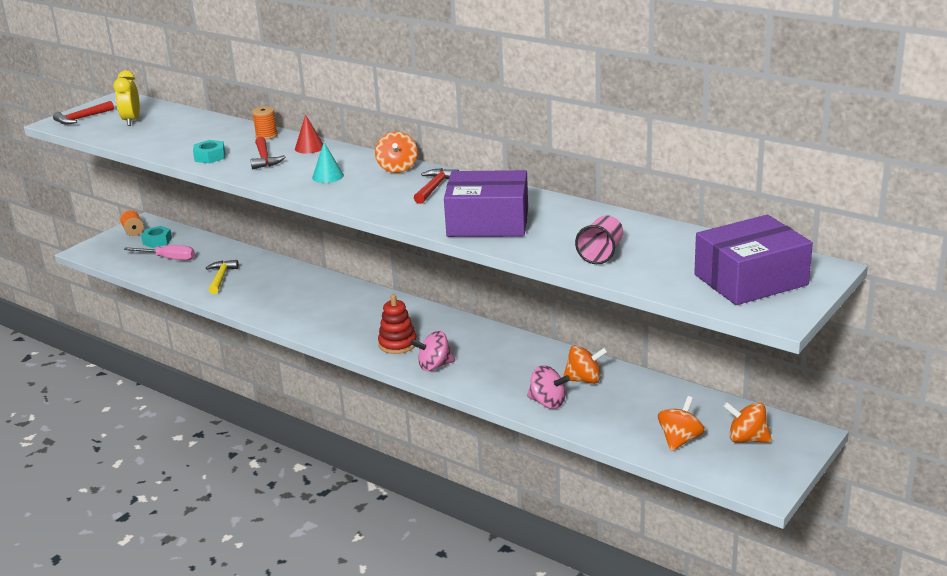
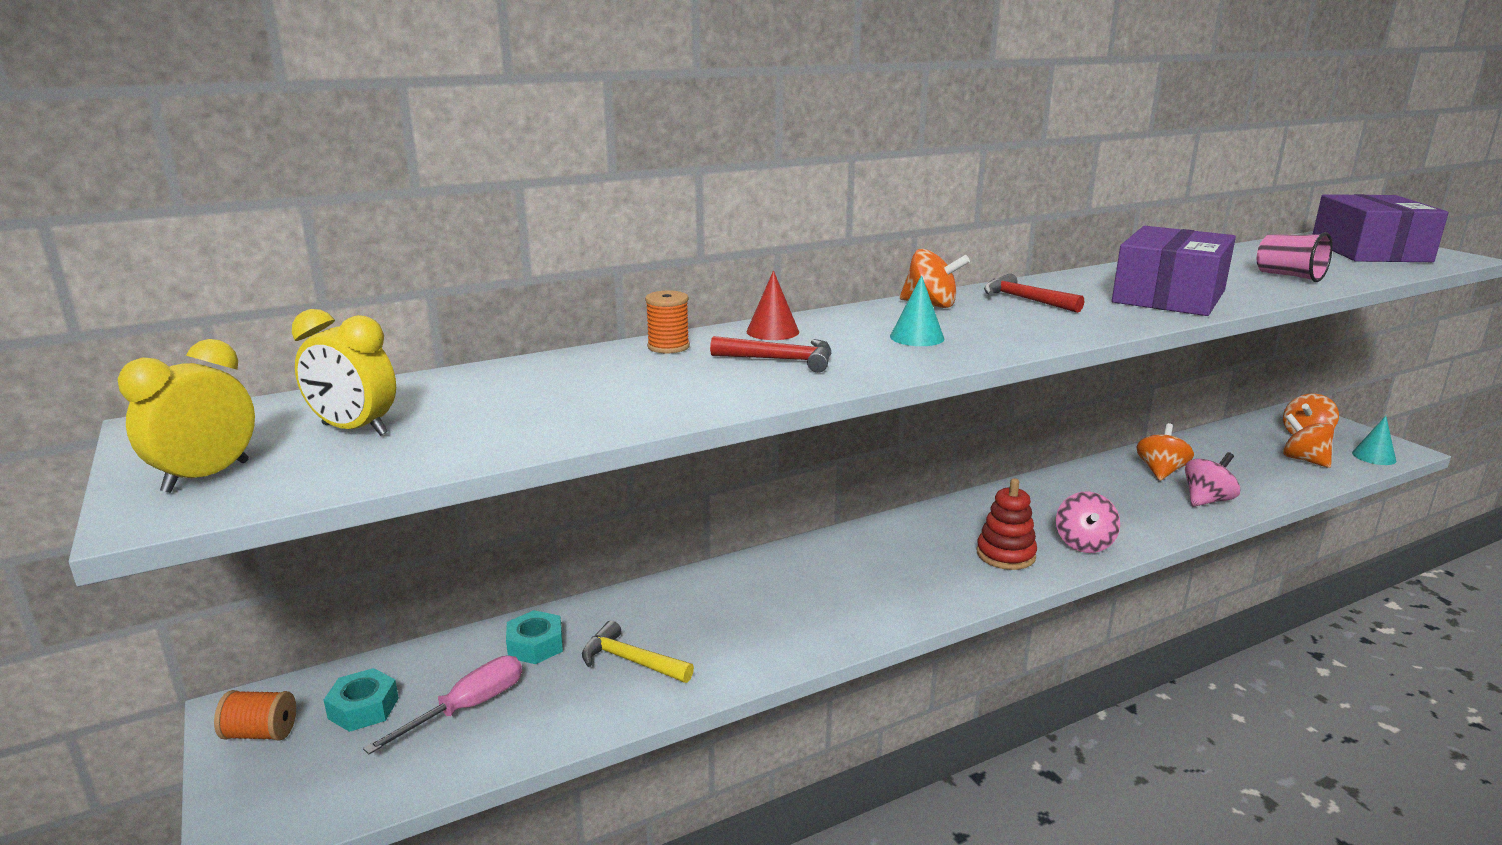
camera: 65 degrees left, 5 degrees down
red hammer [53,101,114,125] -> yellow clock [118,339,255,493]
turquoise nut [193,140,225,164] -> turquoise nut moved to [506,610,563,664]
none -> turquoise cone [1352,416,1396,465]

